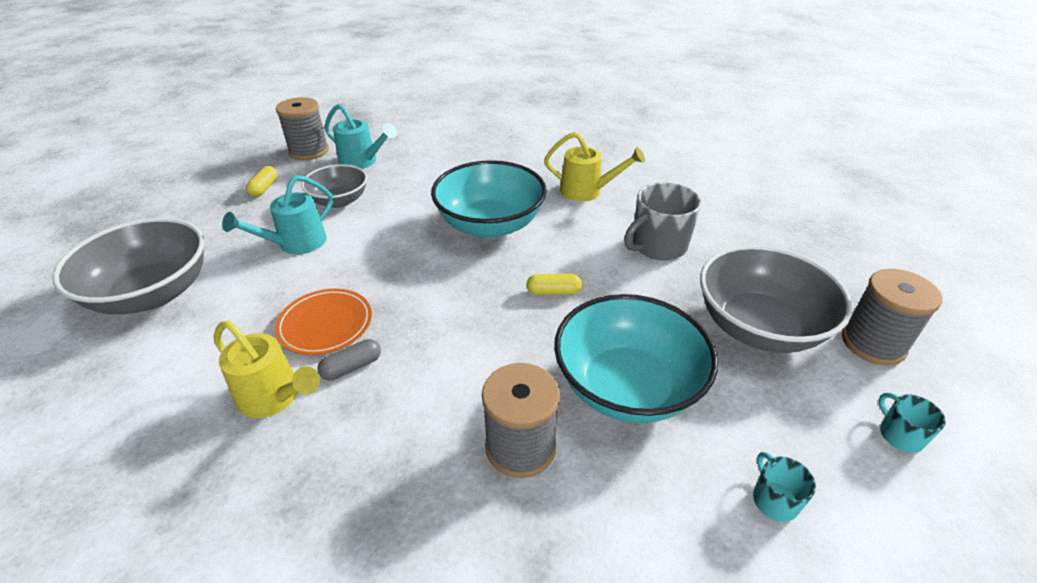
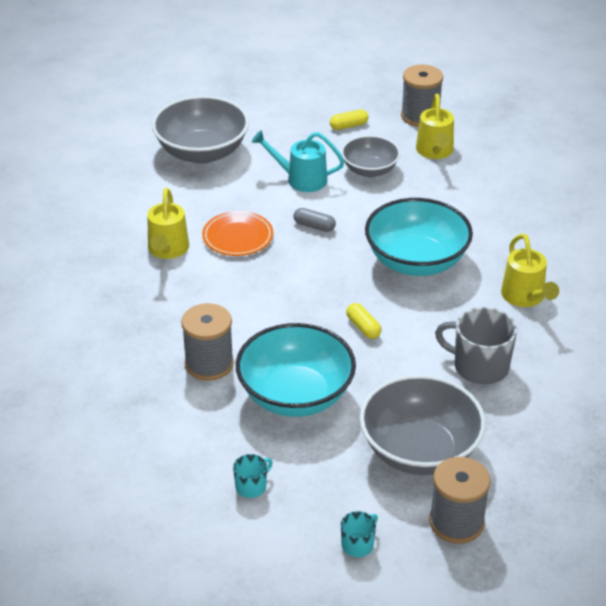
camera: 60 degrees right, 0 degrees up
grey capsule [317,339,381,381] -> grey capsule moved to [294,208,336,232]
turquoise watering can [325,104,397,169] -> yellow watering can [416,94,454,159]

